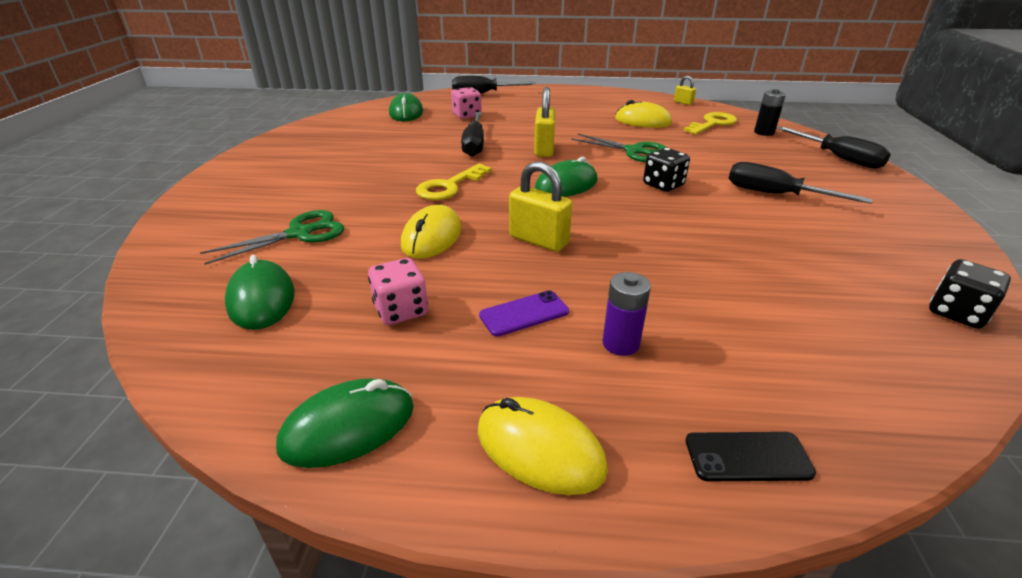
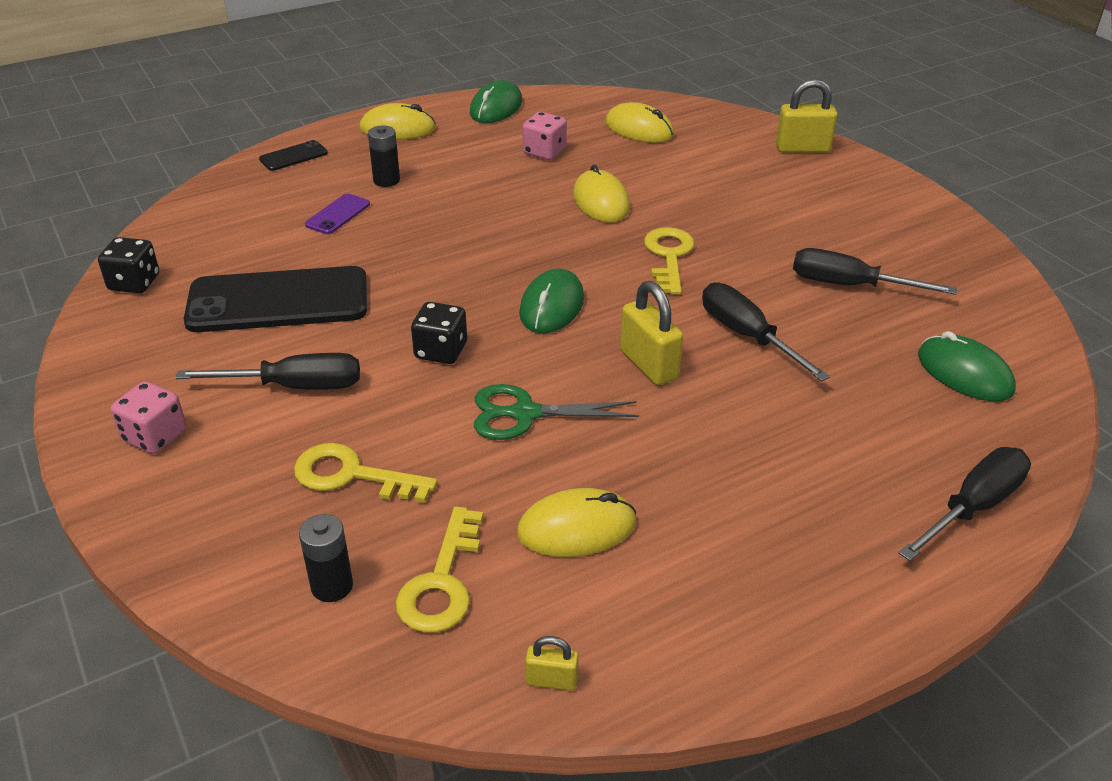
camera: 145 degrees right, 5 degrees up
green scissors [200,210,344,265] -> none
green mouse [225,255,295,330] -> yellow mouse [605,102,674,143]
pink dice [451,87,482,119] -> pink dice moved to [111,381,186,454]
purple phone [479,290,569,337] -> purple phone moved to [305,194,370,234]
yellow padlock [509,161,572,252] -> yellow padlock moved to [776,79,838,153]
purple battery [603,272,651,356] -> black battery [368,126,400,187]
black screwdriver [776,126,891,169] -> black screwdriver moved to [793,248,957,295]
none -> black phone [184,266,367,332]
none -> yellow key [294,443,437,503]

